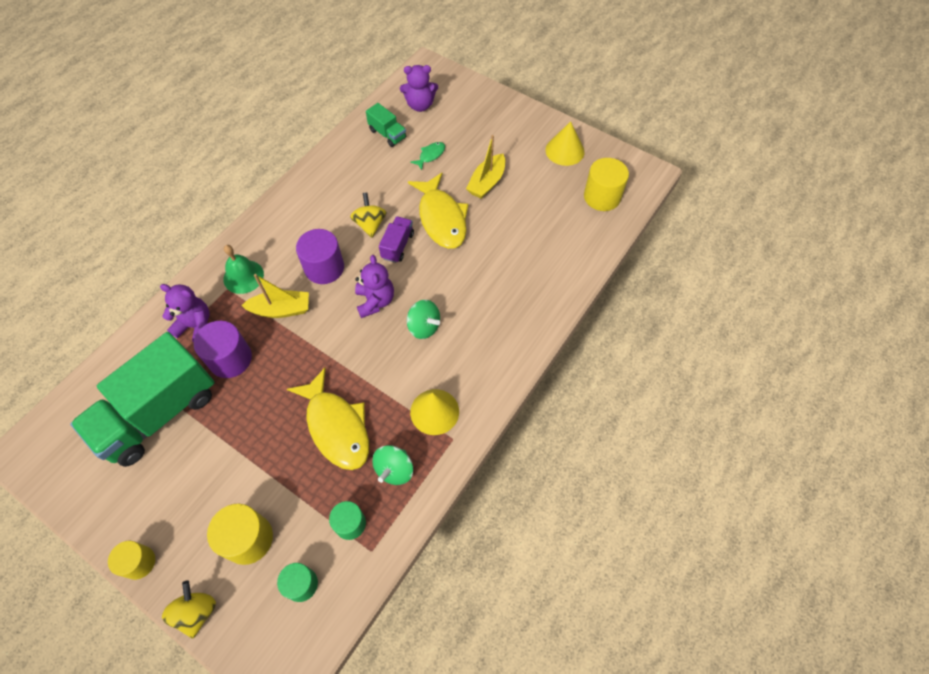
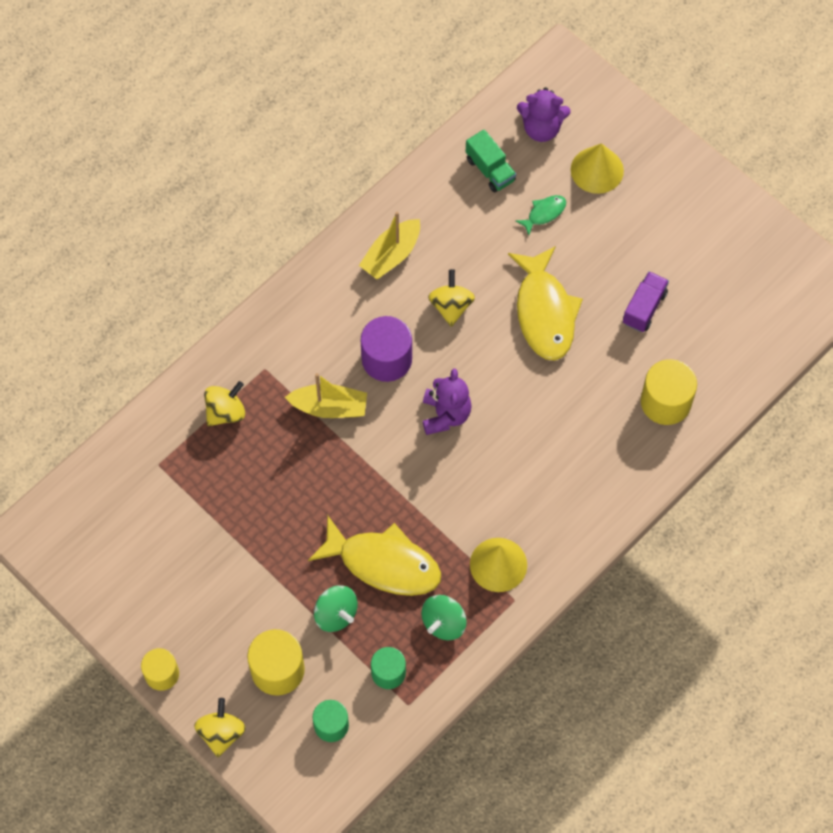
camera: 10 degrees right, 5 degrees up
green truck [70,332,215,467] -> none
purple teddy bear [160,284,210,342] -> yellow spinning top [204,381,245,426]
purple cylinder [194,321,252,378] -> none
green bell [224,245,264,294] -> none
yellow fish [287,368,369,470] -> yellow fish turned 45 degrees counterclockwise [308,516,441,596]
purple truck [379,216,414,263] -> purple truck moved to [623,271,669,332]
green spinning top [407,300,440,339] -> green spinning top moved to [314,585,358,632]
yellow boat [466,135,505,199] -> yellow boat moved to [359,212,420,279]
yellow cone [545,121,585,166] -> yellow cone moved to [571,143,624,194]
yellow cylinder [584,158,629,211] -> yellow cylinder moved to [641,359,697,425]

